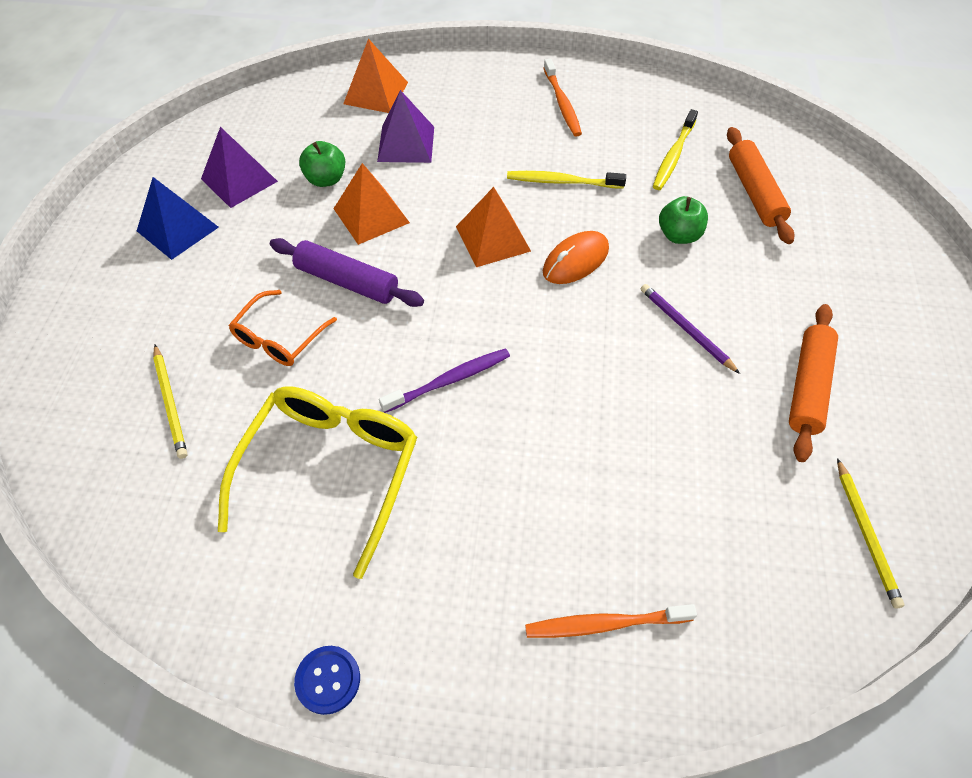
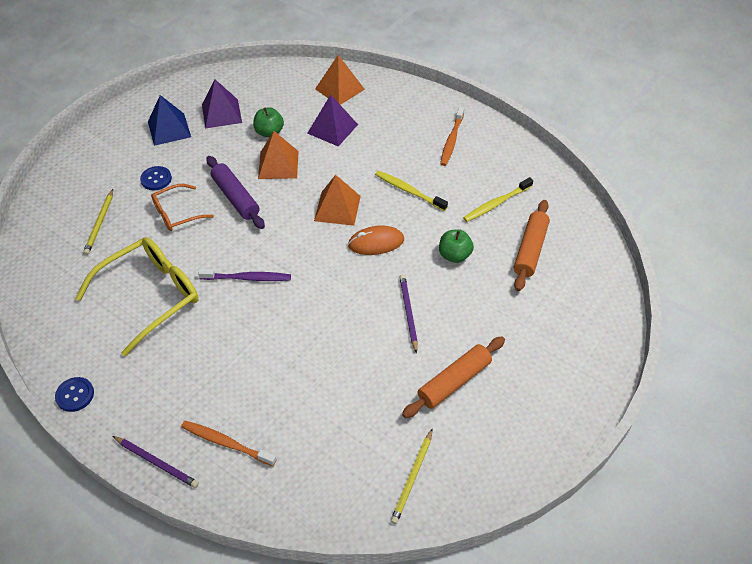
camera: 30 degrees right, 5 degrees down
none -> purple pencil [113,436,199,488]
none -> blue button [140,166,172,190]

